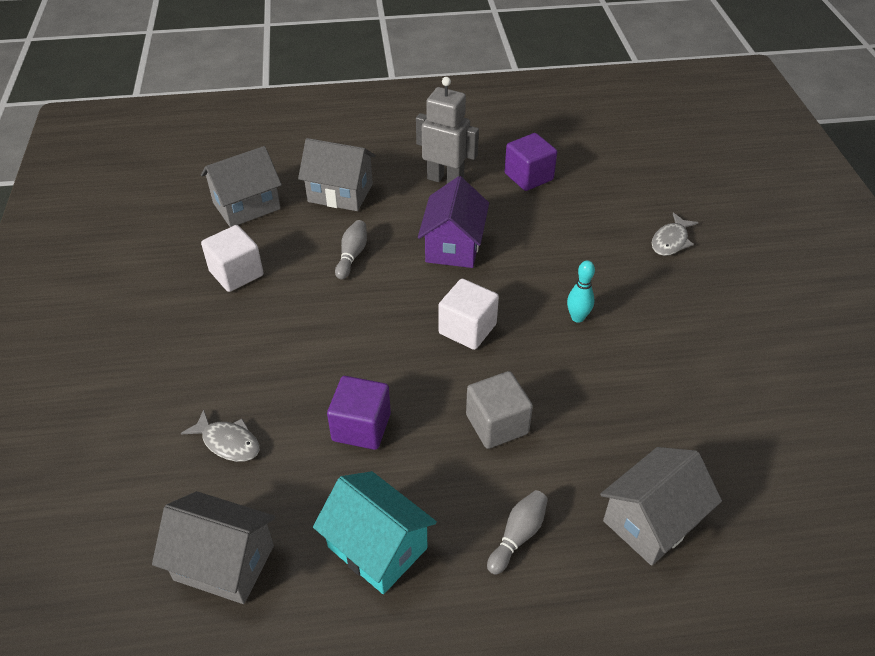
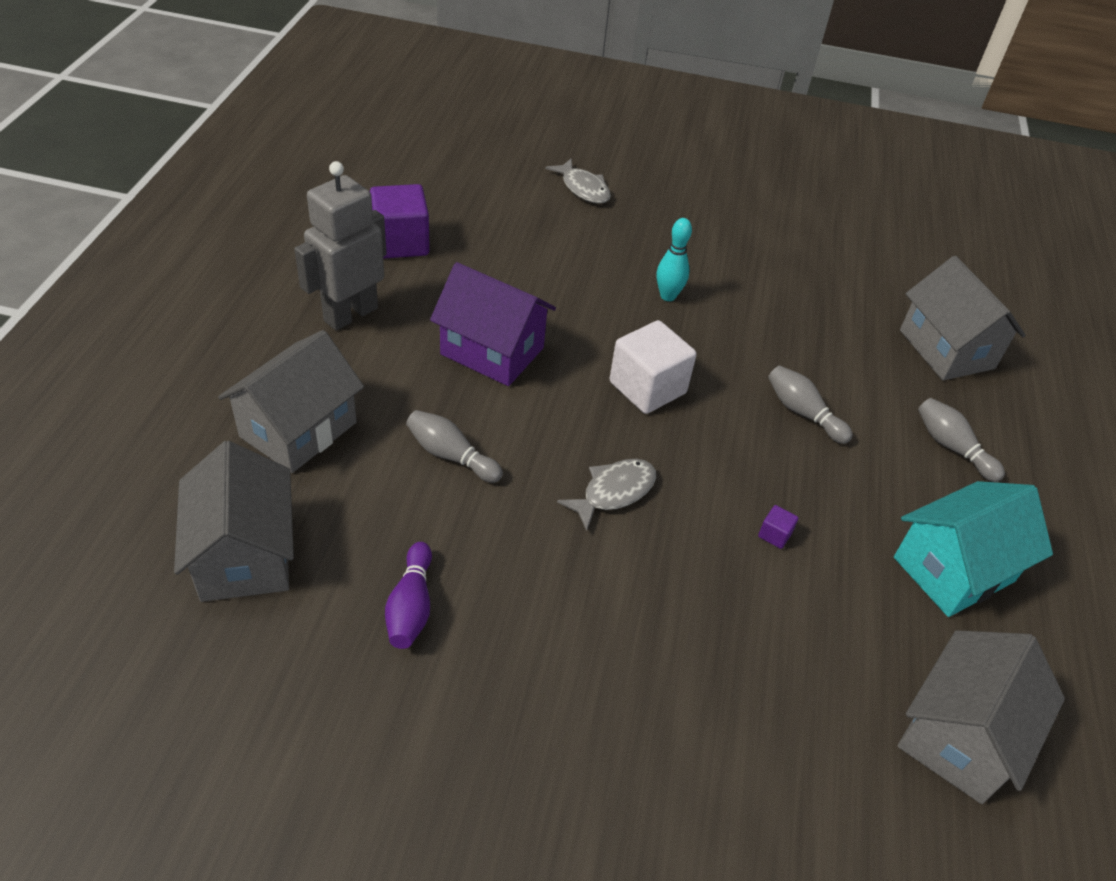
camera: 75 degrees left, 0 degrees up
grey fish [181,409,260,462] -> grey fish moved to [557,459,656,531]
white cube [201,225,264,292] -> purple bowling pin [385,542,432,649]
purple cube [327,376,391,450] -> purple cube [758,505,798,549], size x0.41
grey cube [466,371,533,449] -> grey bowling pin [768,366,853,444]

